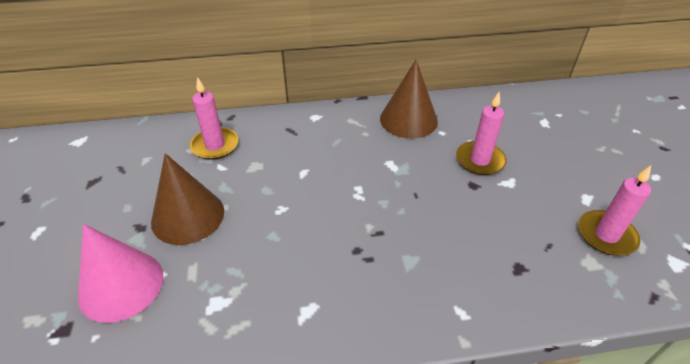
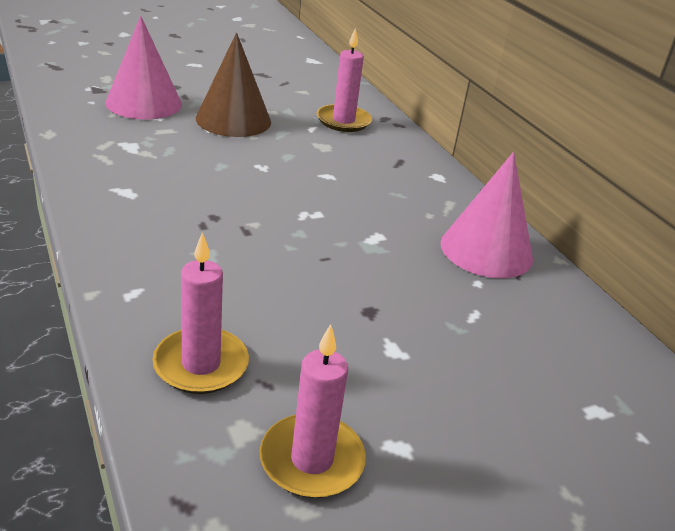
camera: 70 degrees right, 10 degrees down
brown cone [380,60,438,138] -> pink cone [441,152,533,278]
pink candle [456,92,506,175] -> pink candle moved to [152,233,249,394]

